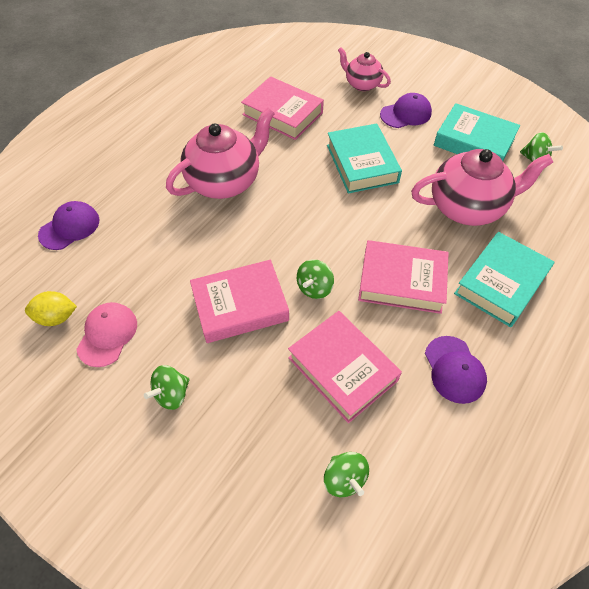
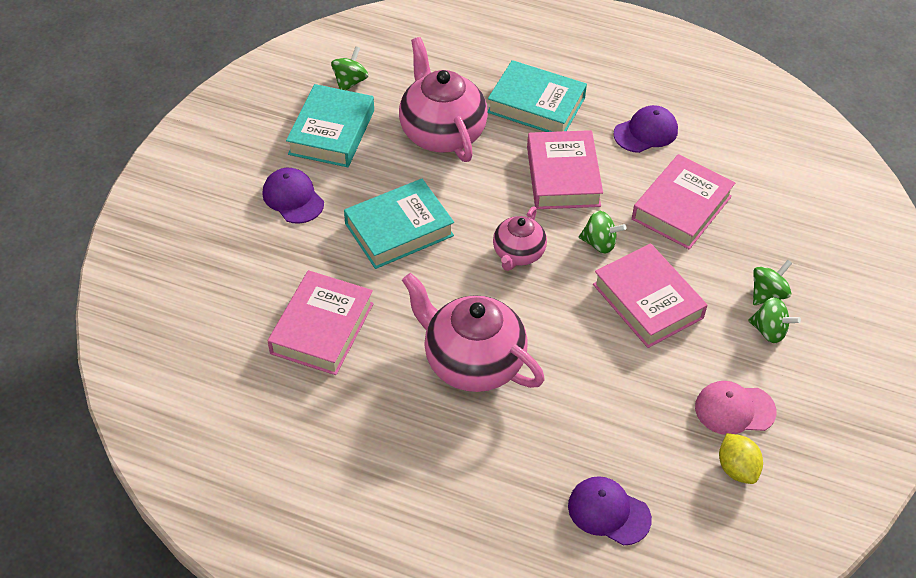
camera: 105 degrees left, 5 degrees down
green spinning top [324,452,369,497] -> green spinning top moved to [753,260,792,305]
pink teapot [338,47,391,91] -> pink teapot moved to [493,206,547,271]

